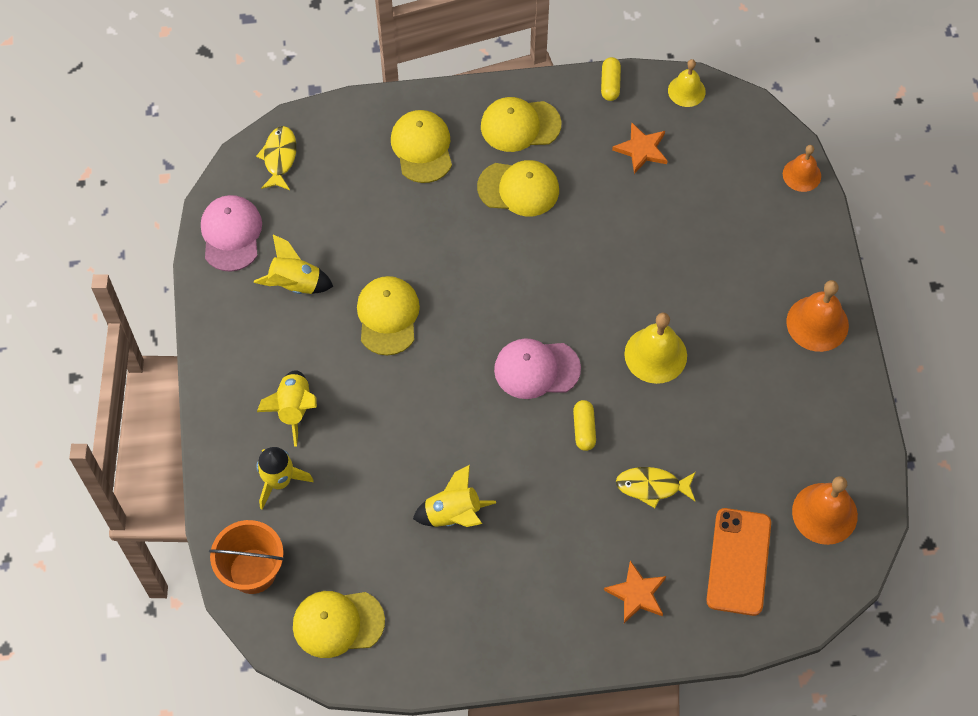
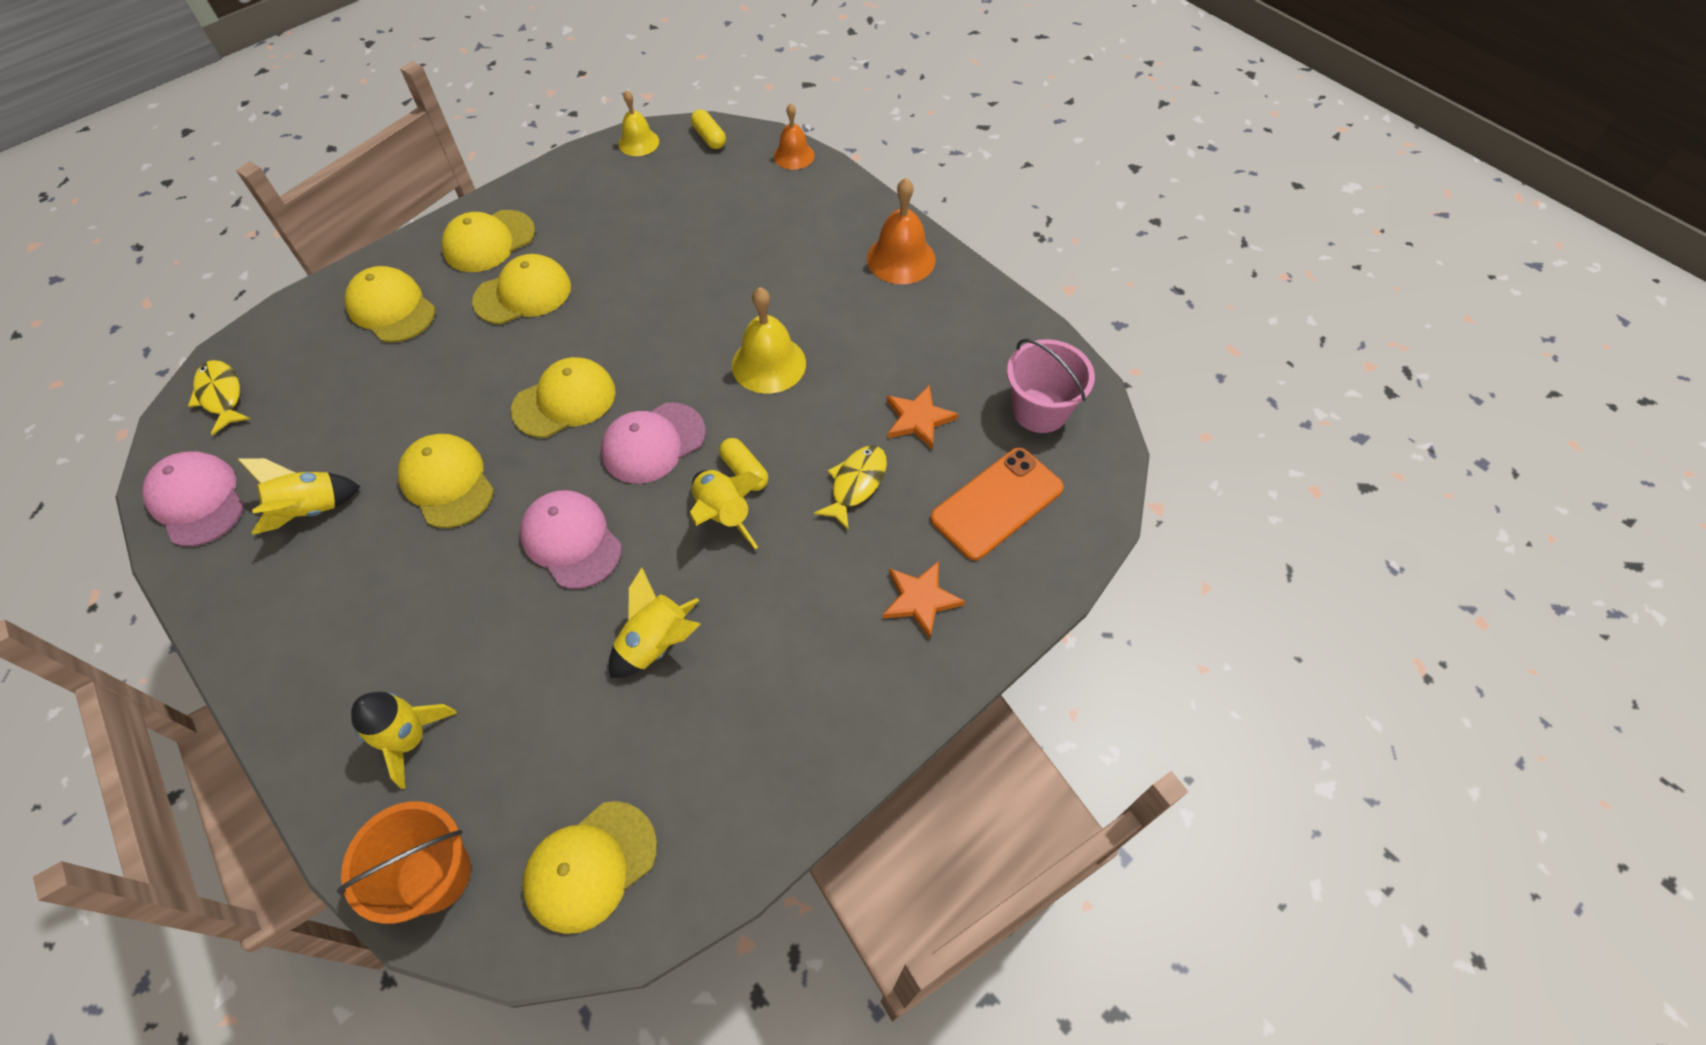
camera: 35 degrees left, 5 degrees down
yellow rocket [257,370,317,447] -> yellow rocket moved to [690,470,763,549]
yellow capsule [601,57,621,101] -> yellow capsule moved to [691,109,726,149]
orange star [612,123,668,174] -> orange star moved to [887,385,958,449]
yellow fish [616,467,696,508] -> yellow fish turned 150 degrees clockwise [814,445,887,530]
orange phone [707,508,771,616] -> orange phone turned 75 degrees clockwise [930,448,1064,560]
orange bell [792,476,858,545] -> pink bucket [1007,339,1095,433]
none -> yellow cap [511,357,616,438]
none -> pink cap [520,490,622,589]

